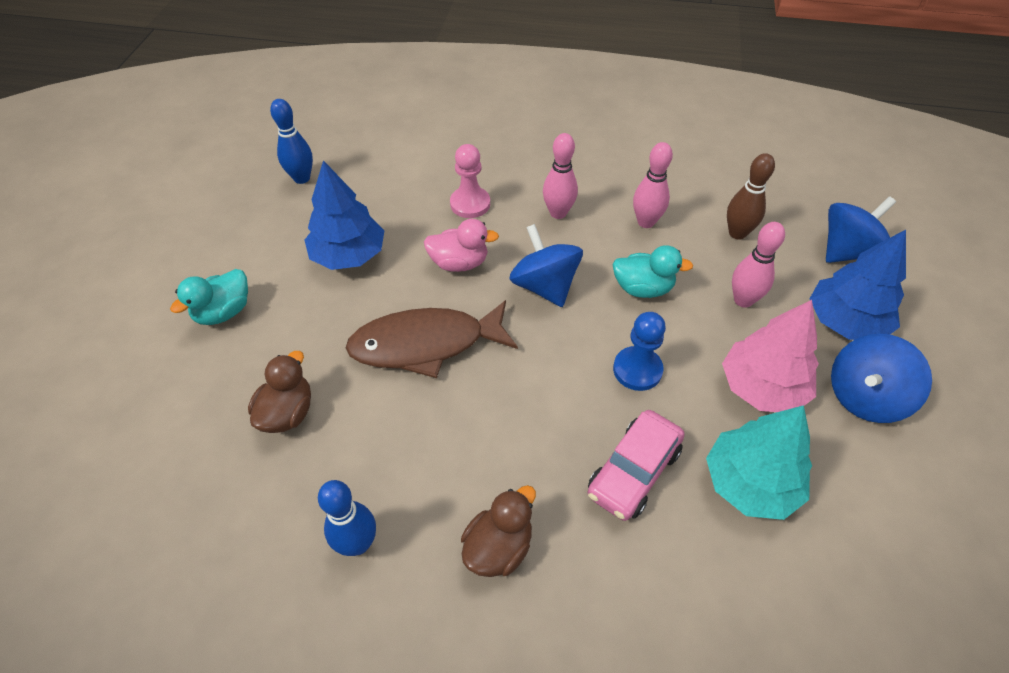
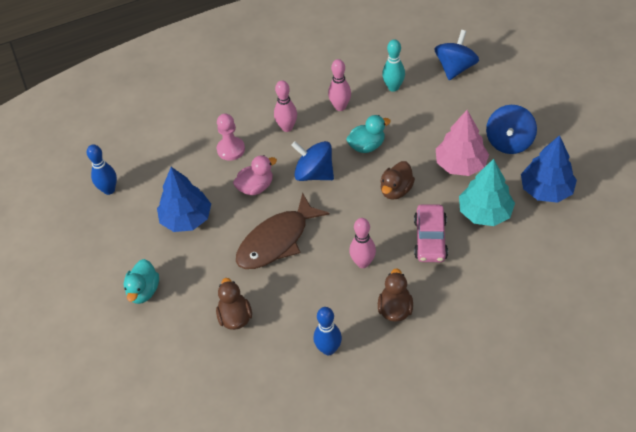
camera: 30 degrees left, 0 degrees up
blue pawn [613,312,666,391] -> brown duck [380,161,415,200]
brown bowling pin [727,153,775,240] -> turquoise bowling pin [382,39,405,92]
pink bowling pin [732,222,785,308] -> pink bowling pin moved to [349,218,376,268]
blue tree [810,230,906,340] -> blue tree moved to [521,135,577,203]

